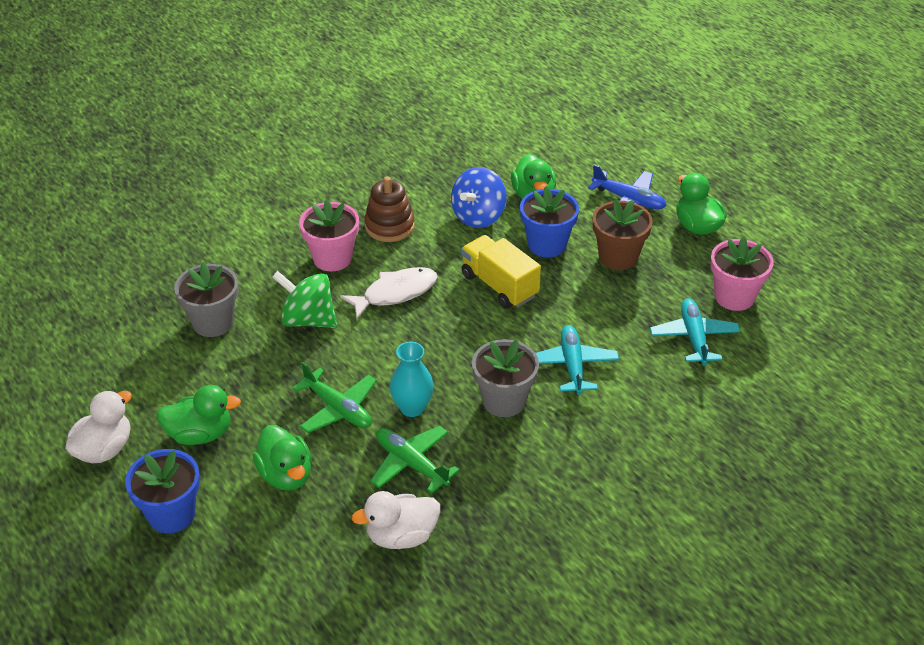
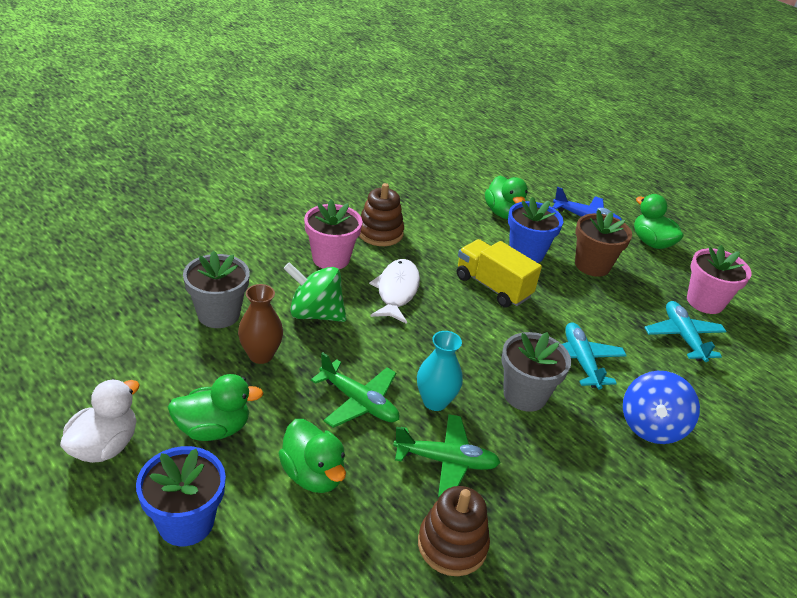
camera: 10 degrees left, 5 degrees down
white fish [340,267,438,319] -> white fish turned 45 degrees counterclockwise [369,259,420,324]
white duck [351,491,440,549] -> brown stacking toy [418,486,490,576]
green plane [370,426,460,493] -> green plane turned 150 degrees clockwise [393,414,501,497]
blue spinning top [451,167,507,228] -> blue spinning top moved to [623,371,700,444]
none -> brown vase [238,284,283,364]

